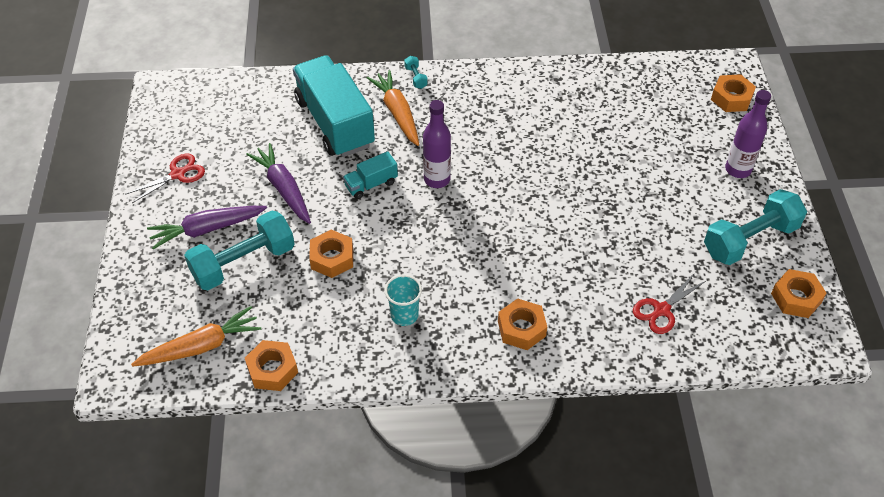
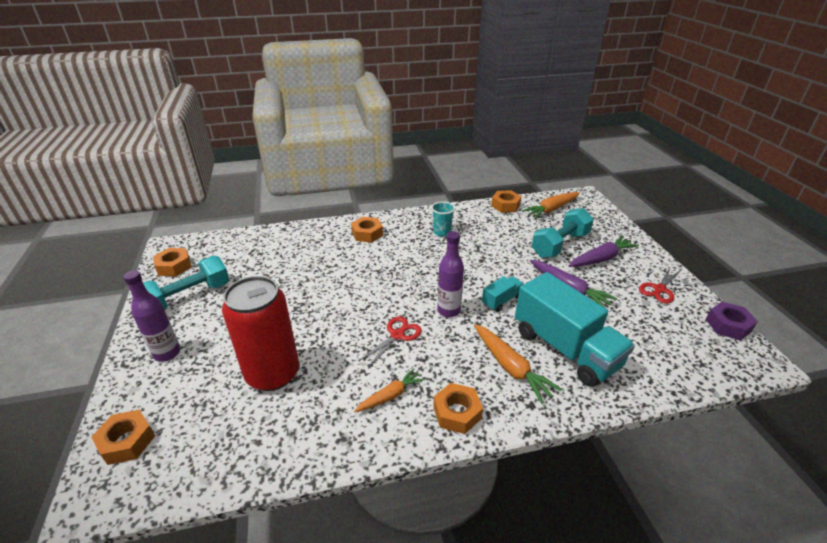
camera: 170 degrees right, 15 degrees down
orange nut [309,230,353,278] -> orange nut moved to [433,383,483,434]
turquoise dumbbell [404,56,428,89] -> none
red scissors [633,273,706,334] -> red scissors moved to [358,316,422,368]
none -> red can [222,276,299,391]
none -> orange carrot [354,368,425,412]
none -> purple nut [706,302,758,340]

